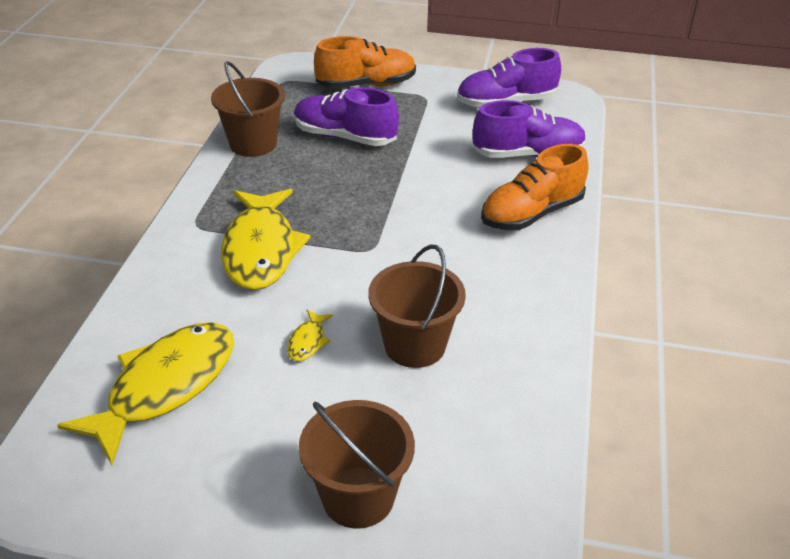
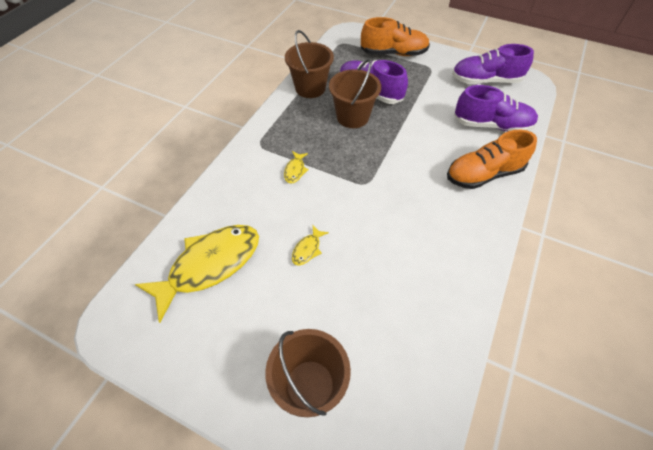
camera: 15 degrees right, 15 degrees up
yellow fish [221,189,311,290] -> yellow fish [284,151,309,184], size x0.41
brown bucket [368,244,466,368] -> brown bucket moved to [329,59,381,128]

